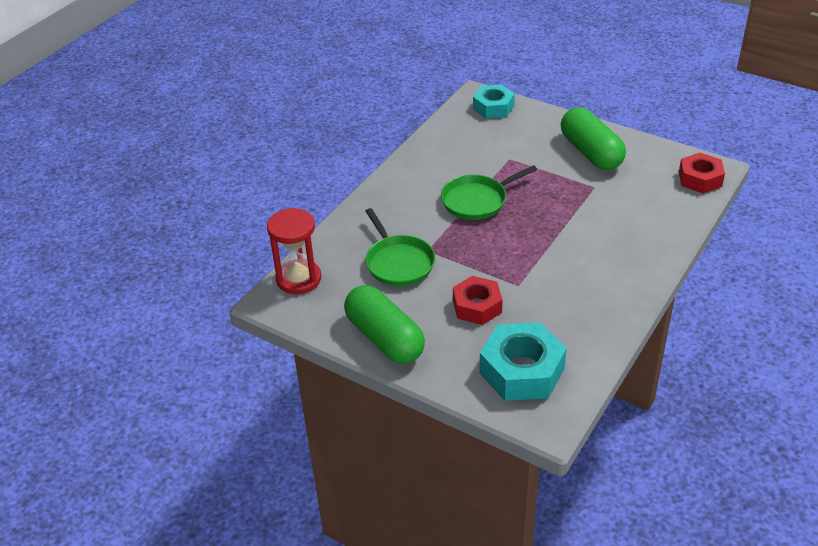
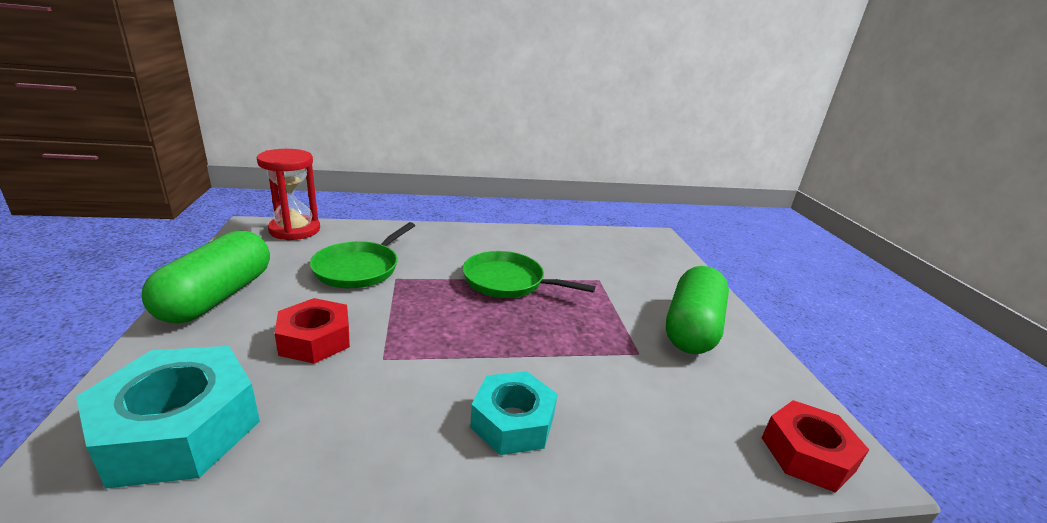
camera: 45 degrees right, 15 degrees down
turquoise nut [473,85,515,119] -> turquoise nut moved to [470,371,558,455]

